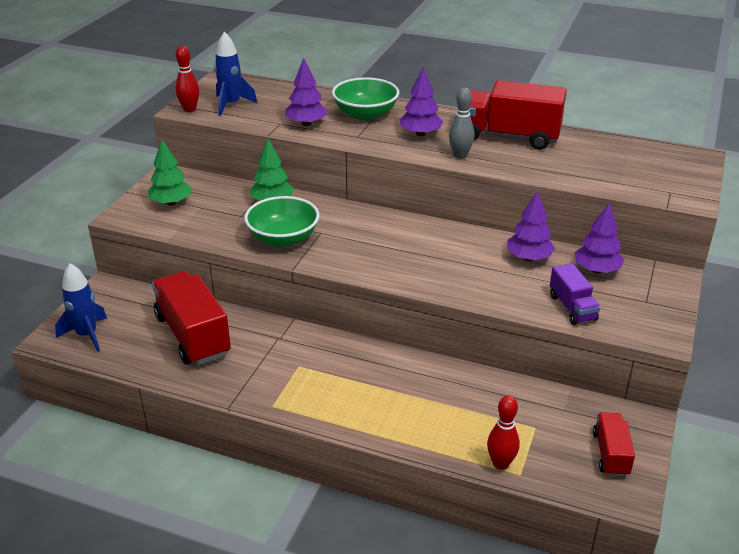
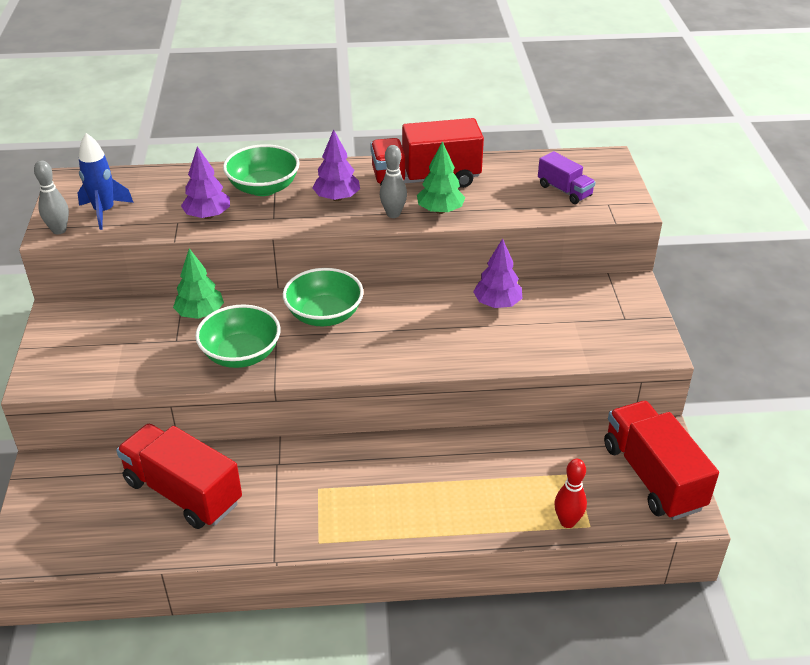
camera: 25 degrees left, 5 degrees up
blue rocket [55,263,107,352] -> none
green tree [148,140,192,206] -> green tree moved to [417,141,465,214]
red bowling pin [175,46,199,112] -> grey bowling pin [34,160,69,234]
purple truck [550,263,601,325] -> purple truck moved to [538,151,595,204]
purple tree [575,202,624,273] -> none
red truck [593,412,635,477] -> red truck [604,401,719,520], size x1.88
none -> green bowl [283,268,364,326]

